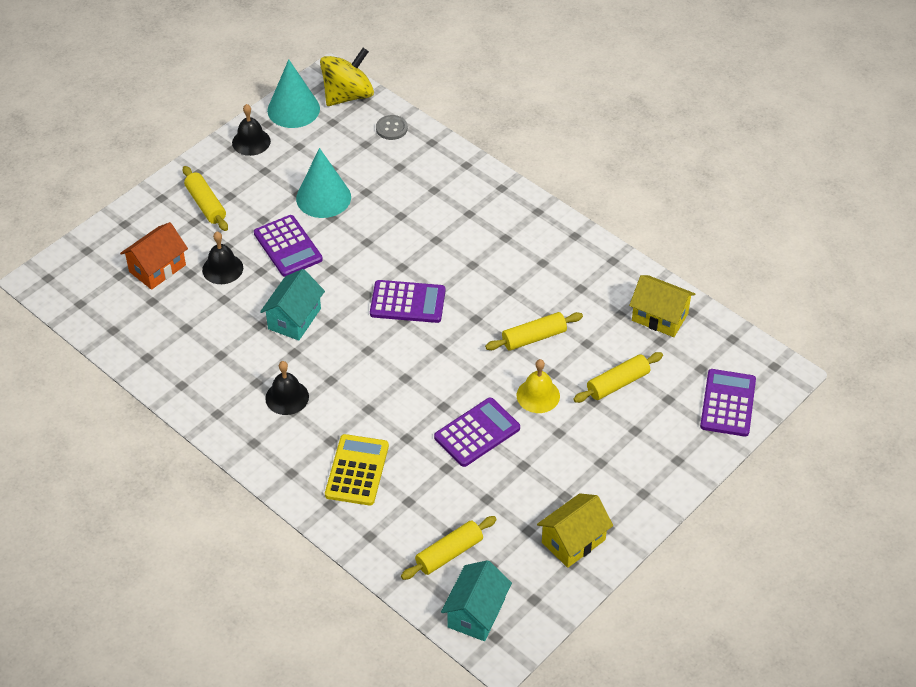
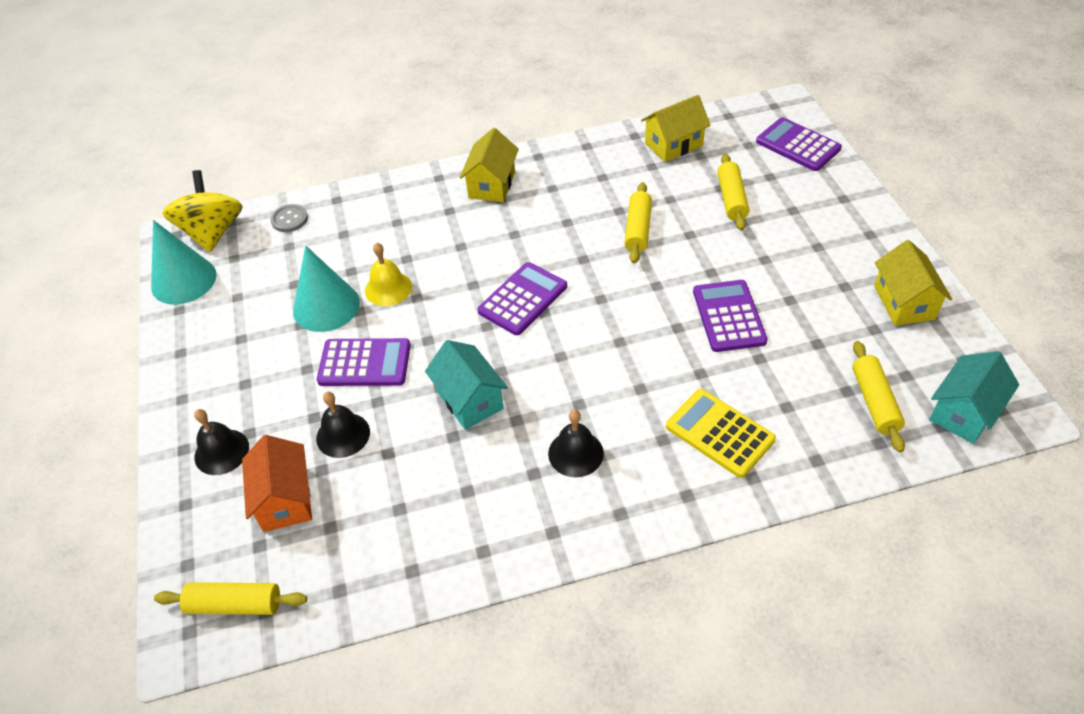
camera: 55 degrees left, 0 degrees up
yellow rolling pin [183,166,228,231] -> yellow rolling pin moved to [154,582,307,615]
black bell [232,104,271,156] -> black bell moved to [194,409,249,475]
turquoise house [441,560,512,641] -> turquoise house turned 75 degrees clockwise [929,351,1019,444]
yellow bell [517,359,560,413] -> yellow bell moved to [365,243,412,306]
none -> yellow house [460,128,519,202]

